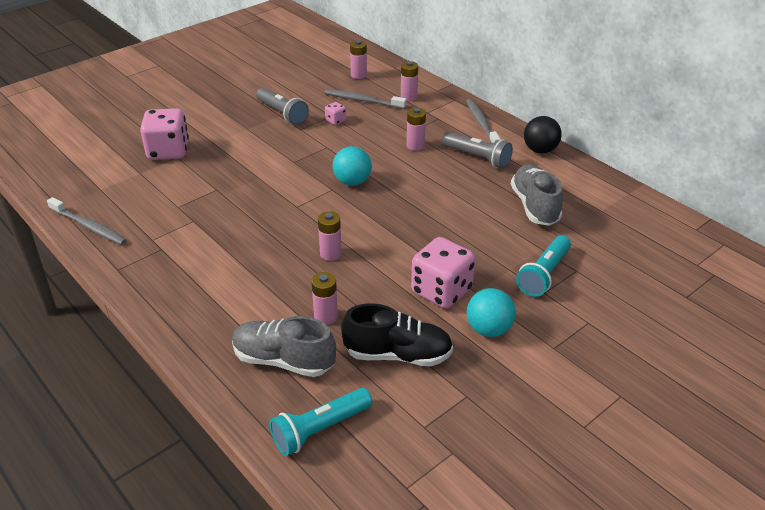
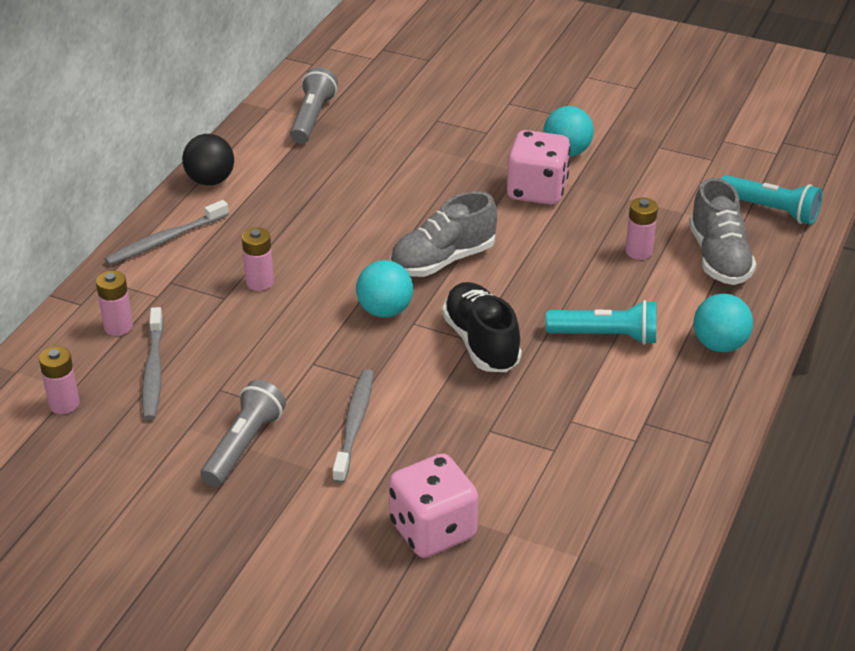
camera: 115 degrees left, 0 degrees up
grey toothbrush [47,197,127,245] -> grey toothbrush moved to [333,369,373,484]
pink battery [318,211,342,261] -> none
pink dice [325,102,346,125] -> none
black shoe [341,303,453,366] -> black shoe moved to [442,282,522,372]
grey flashlight [442,132,513,169] -> grey flashlight moved to [290,67,338,144]
grey shoe [511,164,563,226] -> grey shoe moved to [390,191,497,277]
turquoise flashlight [516,235,571,297] -> turquoise flashlight moved to [546,300,656,345]
none -> turquoise ball [694,294,753,352]

